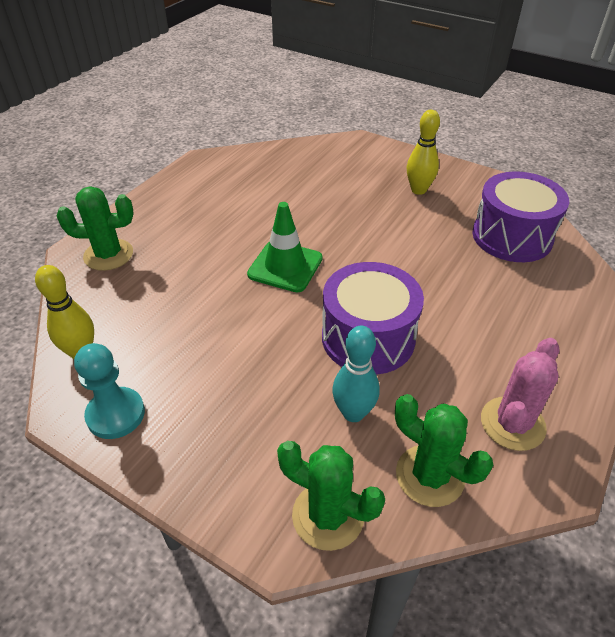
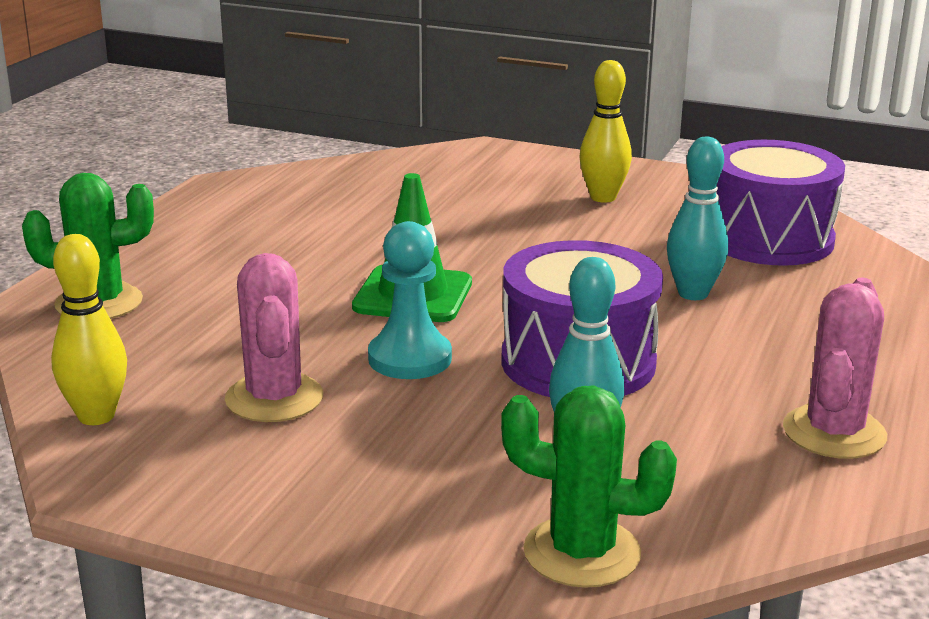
camera: 10 degrees left, 20 degrees down
turquoise pawn [74,343,145,439] -> turquoise pawn moved to [368,221,452,379]
green cactus [395,394,493,507] -> none
none -> pink cactus [225,253,323,422]
none -> turquoise bowling pin [667,136,728,300]

